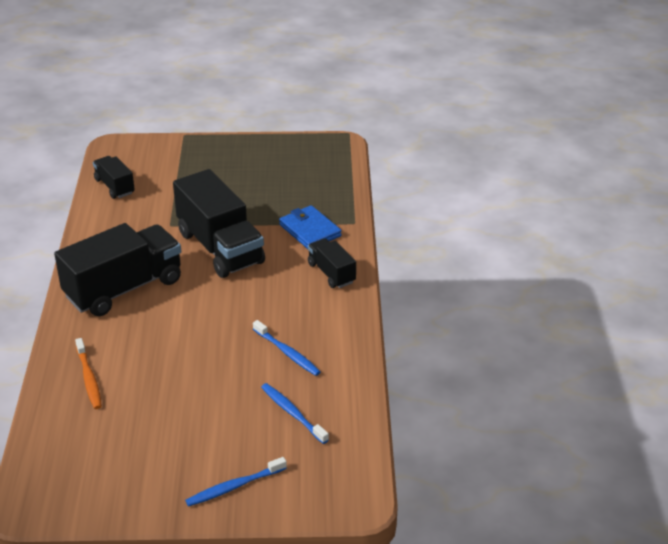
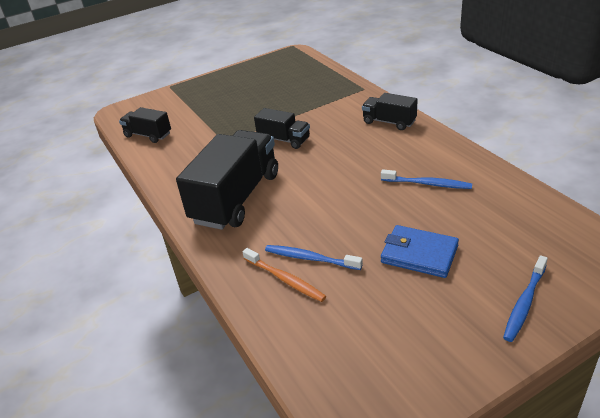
camera: 25 degrees left, 0 degrees up
black truck [173,169,265,278] -> black truck [254,108,310,149], size x0.51
blue toothbrush [261,383,329,444] -> blue toothbrush moved to [265,245,363,270]
blue wallet [279,205,342,249] -> blue wallet moved to [381,225,459,278]

